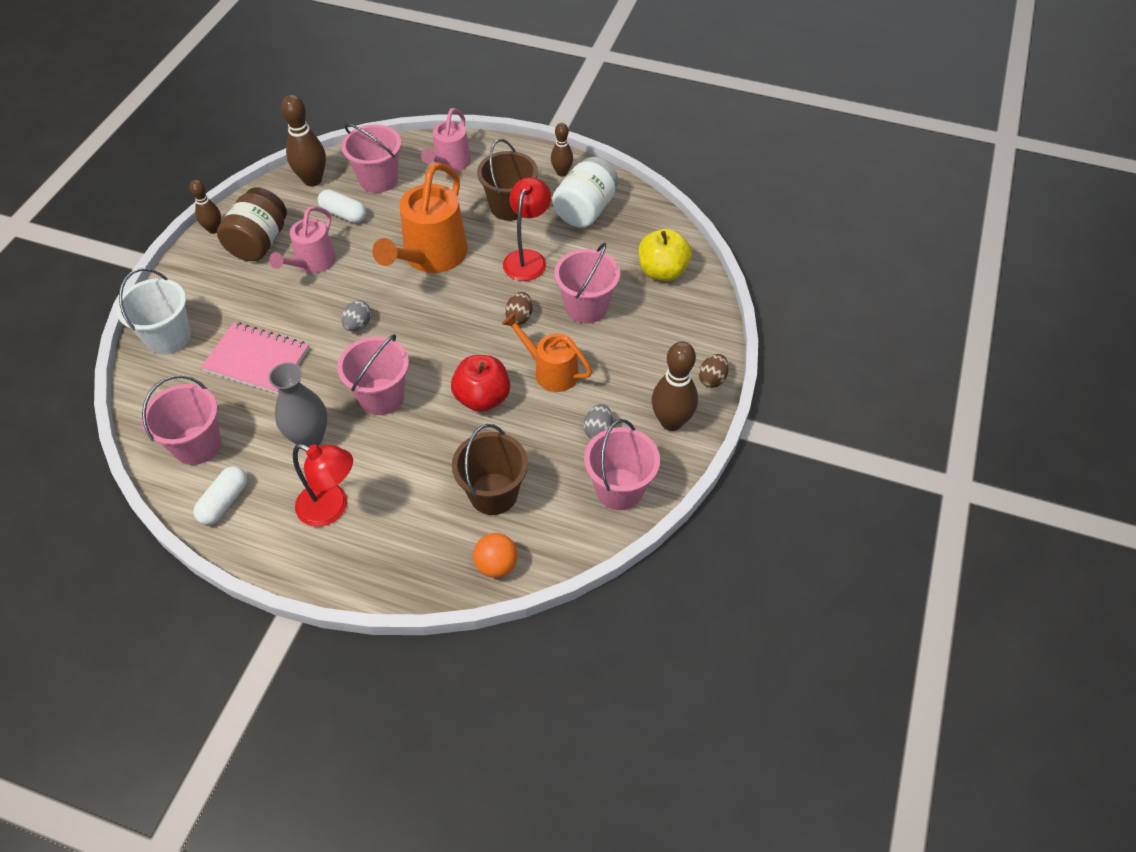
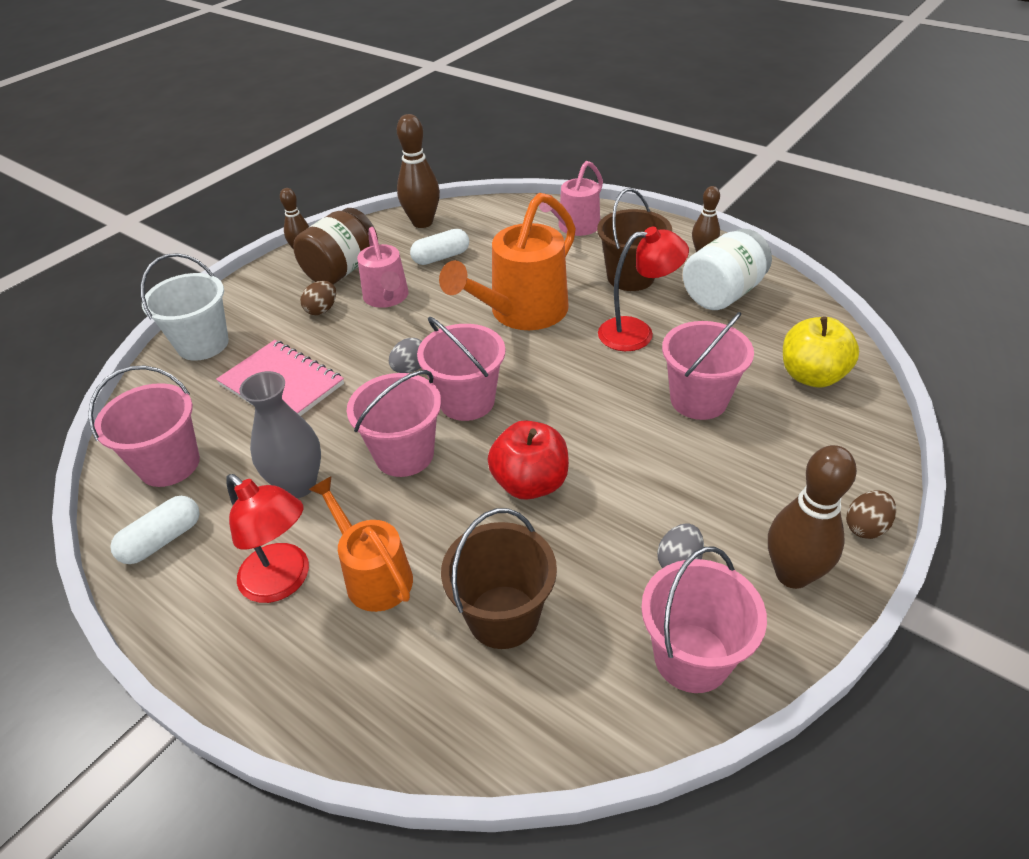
camera: 20 degrees right, 10 degrees down
pink watering can [269,206,336,273] -> pink watering can turned 60 degrees counterclockwise [357,227,409,308]
white capsule [318,189,366,223] -> white capsule turned 75 degrees counterclockwise [410,229,469,265]
pink bucket [341,123,401,193] -> pink bucket moved to [417,317,505,421]
orange ball [473,533,518,578] -> none
orange watering can [502,313,592,392] -> orange watering can moved to [308,476,413,612]
red lamp [503,177,551,281] -> red lamp turned 45 degrees clockwise [598,227,689,351]
brown egg [505,292,533,325] -> brown egg moved to [300,281,336,315]

